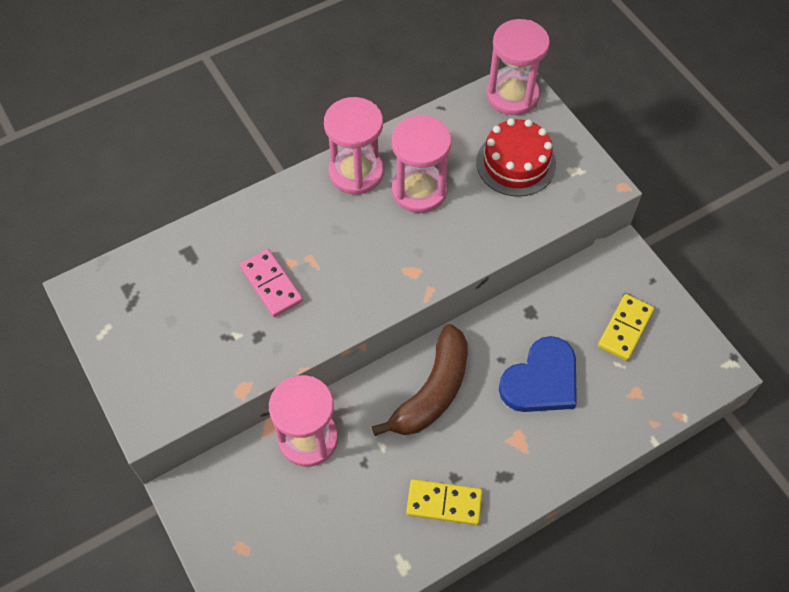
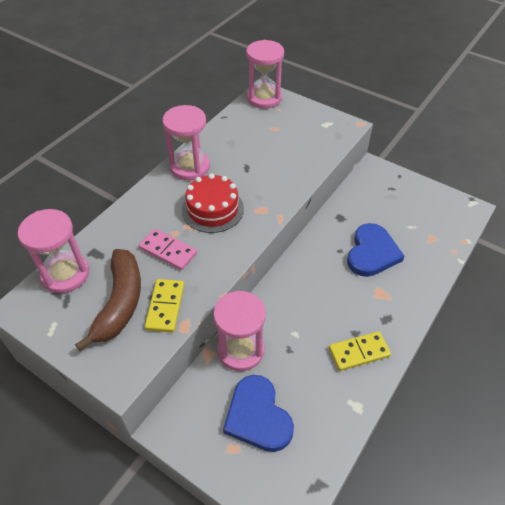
camera: 25 degrees left, 10 degrees down
brown banana [372,324,468,436] -> brown banana moved to [75,249,141,351]
pink hourglass [392,115,451,213] -> pink hourglass moved to [18,209,89,293]
red cake [476,118,556,197] -> red cake moved to [182,173,244,233]
yellow domino [598,294,655,361] -> yellow domino moved to [145,279,184,332]
none -> blue heart [223,375,294,452]

